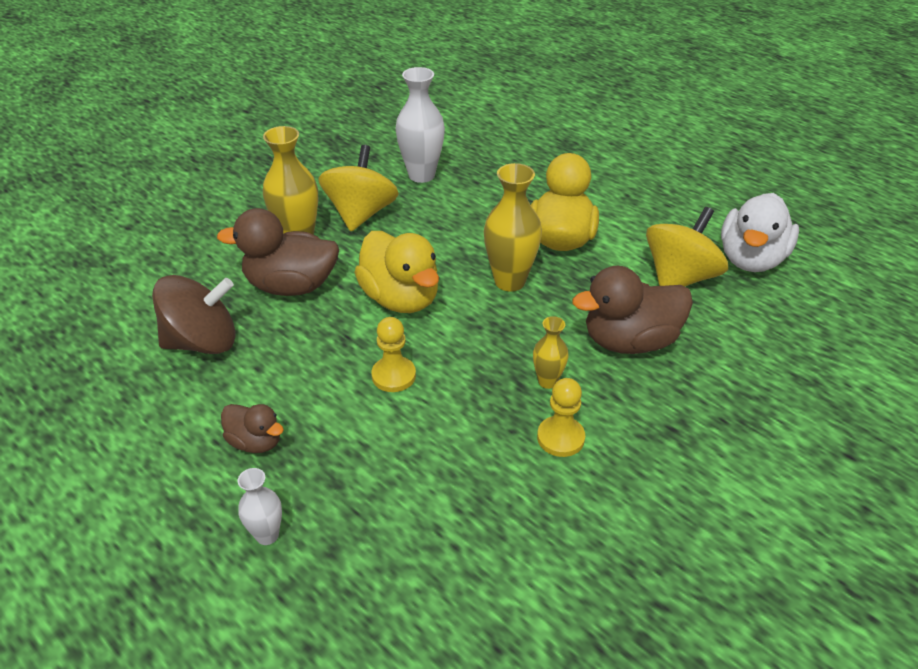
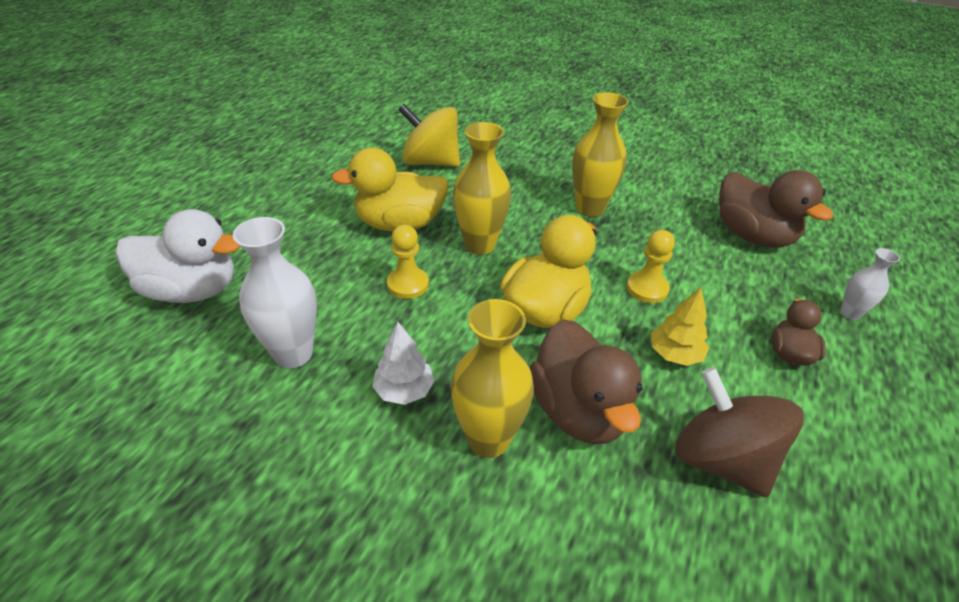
camera: 110 degrees left, 0 degrees up
yellow spinning top [318,145,399,231] -> white tree [372,322,435,405]
yellow vase [533,316,569,389] -> yellow vase [572,92,629,217], size x1.82
yellow pawn [537,378,585,457] -> yellow pawn moved to [387,225,429,299]
brown duck [572,266,693,354] -> brown duck moved to [719,170,833,248]
white duck [721,193,799,272] -> white duck moved to [116,209,240,303]
none -> yellow tree [651,287,709,366]

